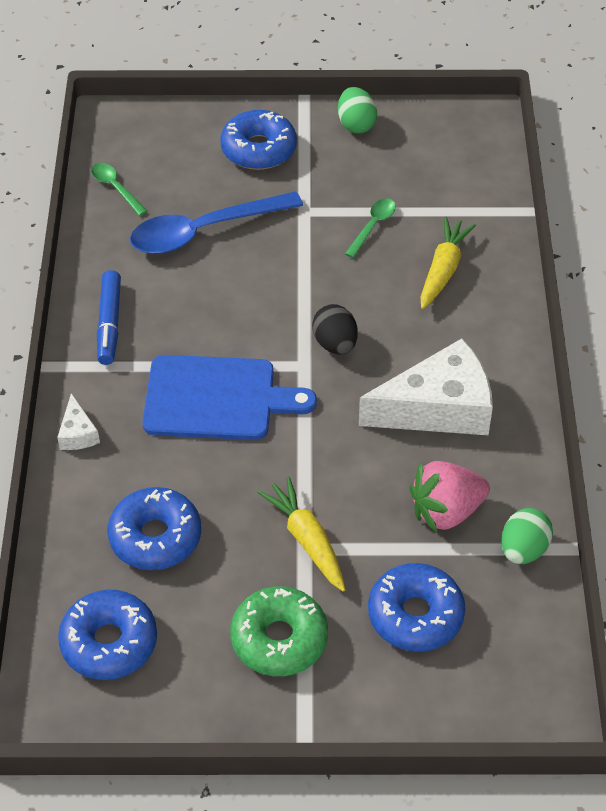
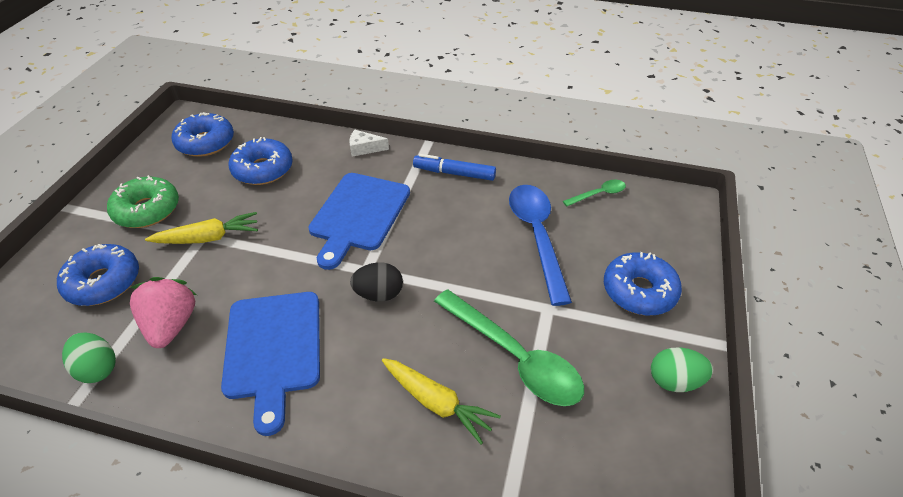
camera: 105 degrees right, 5 degrees down
green spoon [345,198,396,258] -> green spoon [434,289,584,406], size x2.09
white cheese [359,339,493,435] -> blue cutting board [221,292,320,436]

